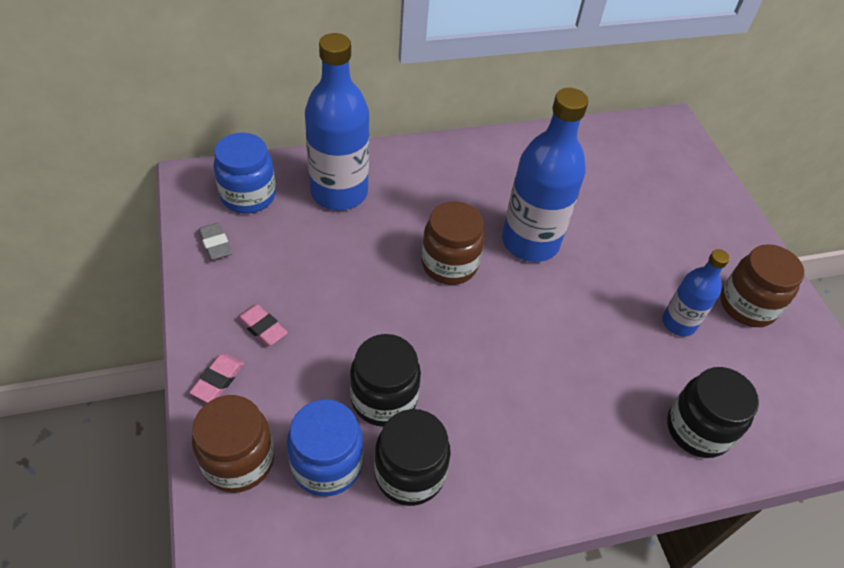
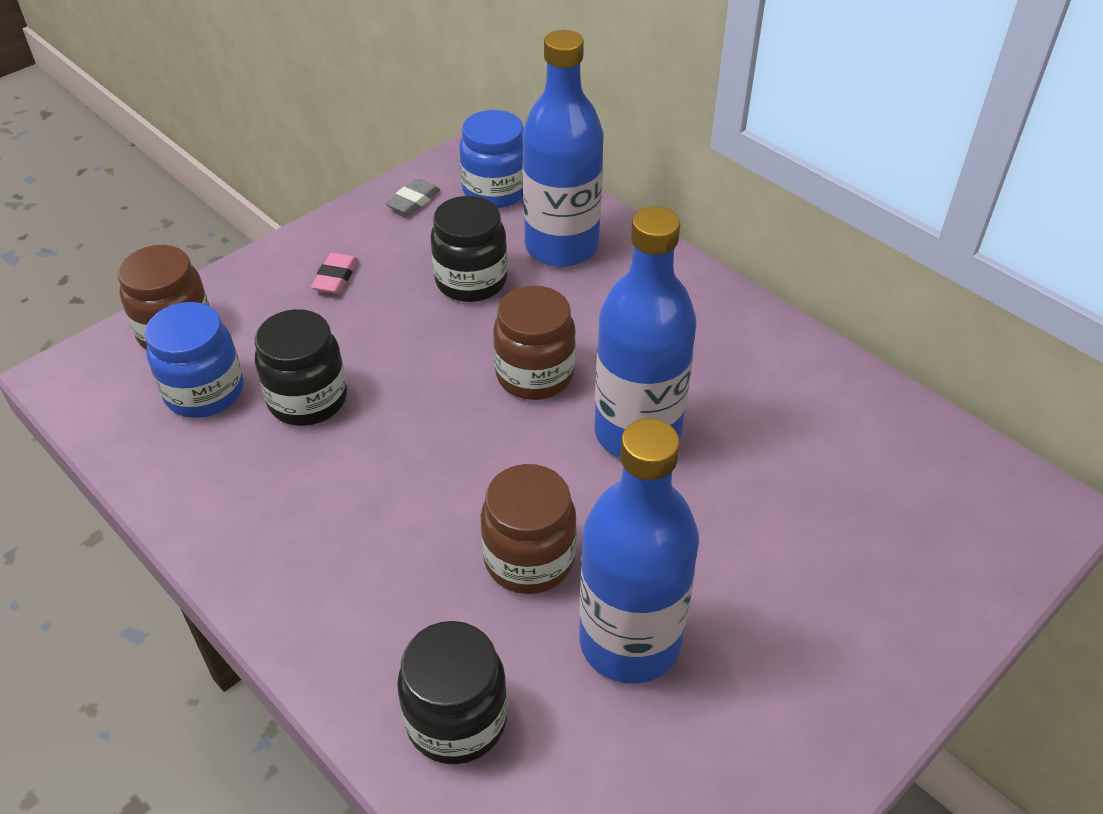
camera: 65 degrees right, 5 degrees down
pink eraser [189,354,245,403] -> none
black jar [374,409,451,506] -> black jar moved to [431,196,508,302]
blue bottle [662,249,730,337] -> blue bottle [579,418,699,684], size x1.80
brown jar [720,244,804,327] -> brown jar moved to [481,464,577,594]

